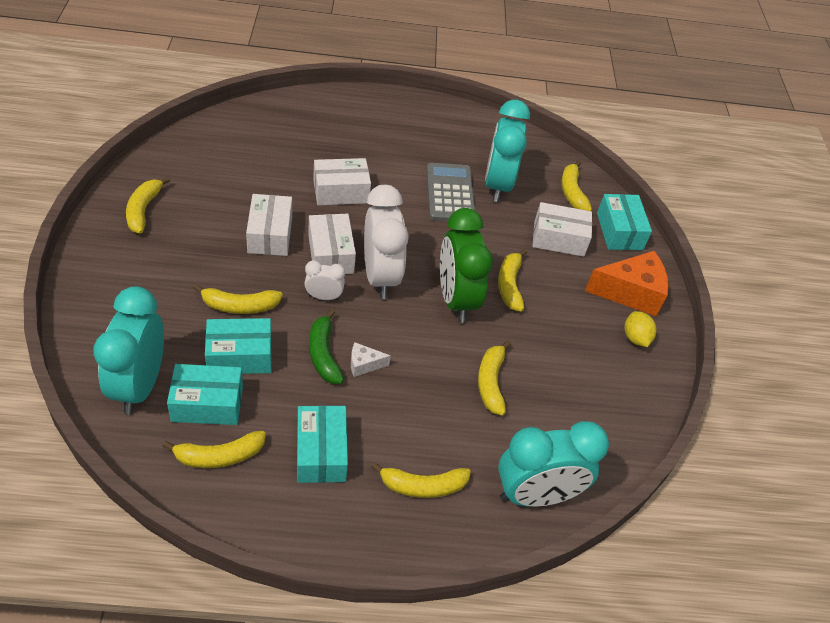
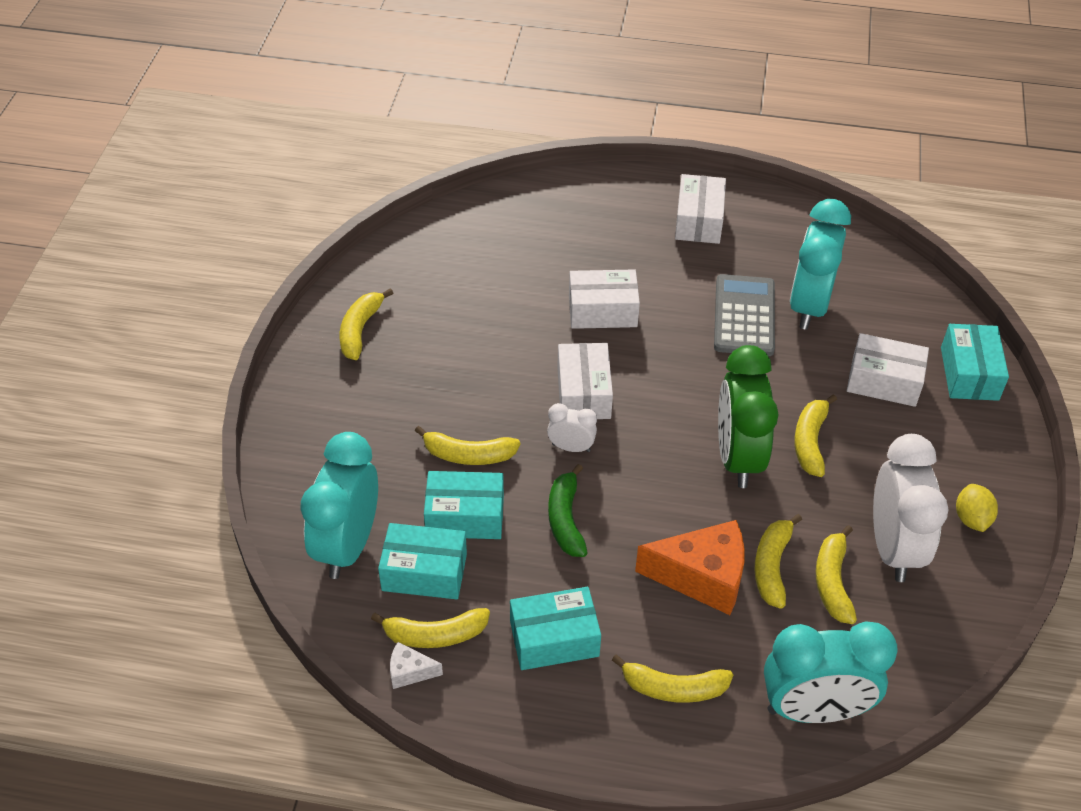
camera: 15 degrees right, 0 degrees up
white box [246,194,292,256] -> white box moved to [675,174,726,244]
turquoise box [297,405,348,483] -> turquoise box turned 75 degrees clockwise [510,587,601,670]
white cheese [351,342,391,377] -> white cheese moved to [390,642,443,689]
white clock [364,185,409,299] -> white clock moved to [873,434,949,582]
yellow banana [561,160,592,211] -> yellow banana moved to [816,525,857,624]
orange cheese [585,251,669,316] -> orange cheese moved to [635,520,744,615]

